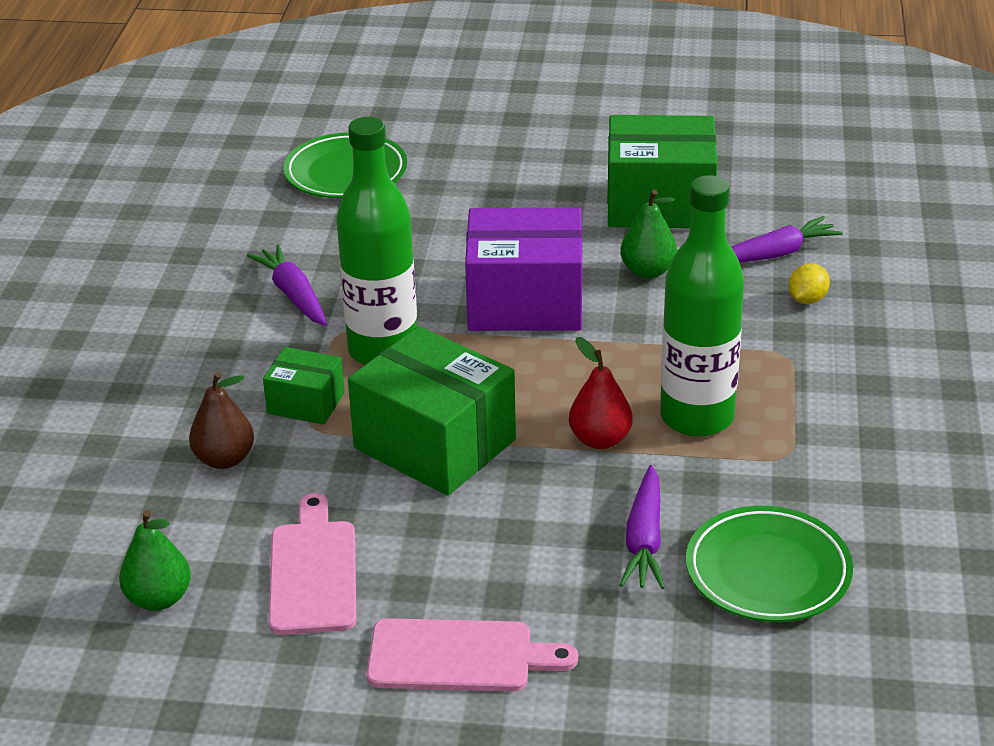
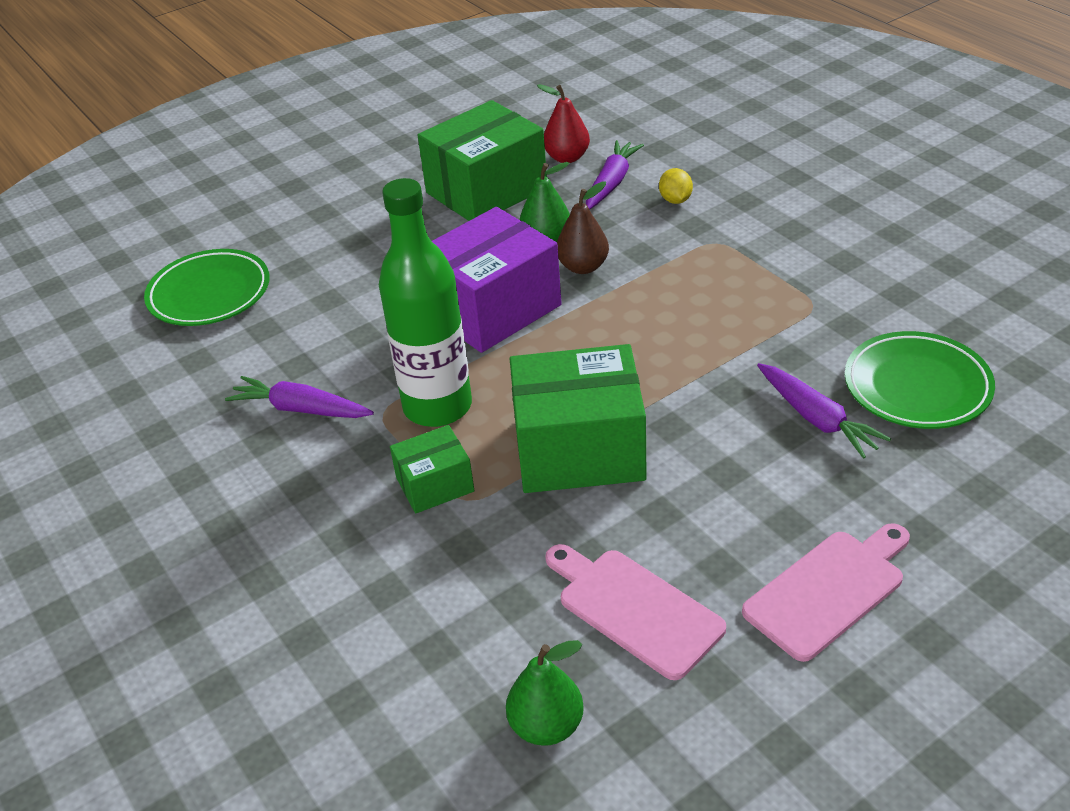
camera: 40 degrees left, 5 degrees up
brown pear [189,372,254,469] -> brown pear moved to [557,181,609,274]
red pear [569,337,633,449] -> red pear moved to [537,84,590,163]
green bottle [660,175,744,437] -> none

